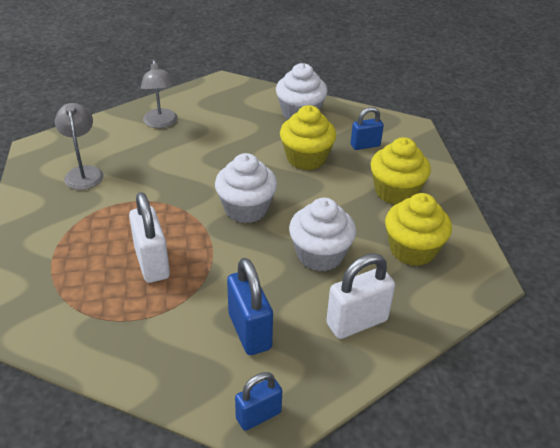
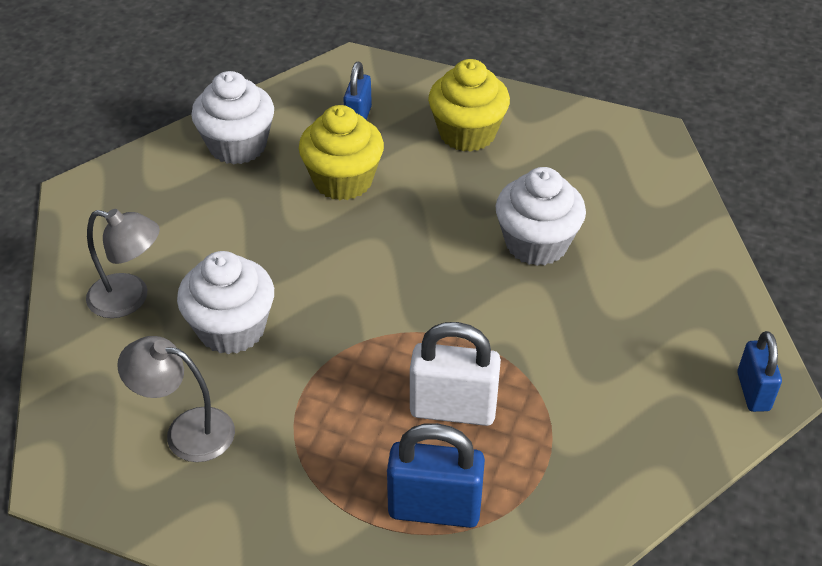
camera: 60 degrees left, 5 degrees up
white cupcake [215,153,277,223] -> white cupcake moved to [177,251,274,354]
blue padlock [227,258,273,355] -> blue padlock moved to [387,423,485,528]
white padlock [326,253,395,339] -> none
yellow cupcake [385,193,452,266] -> none

